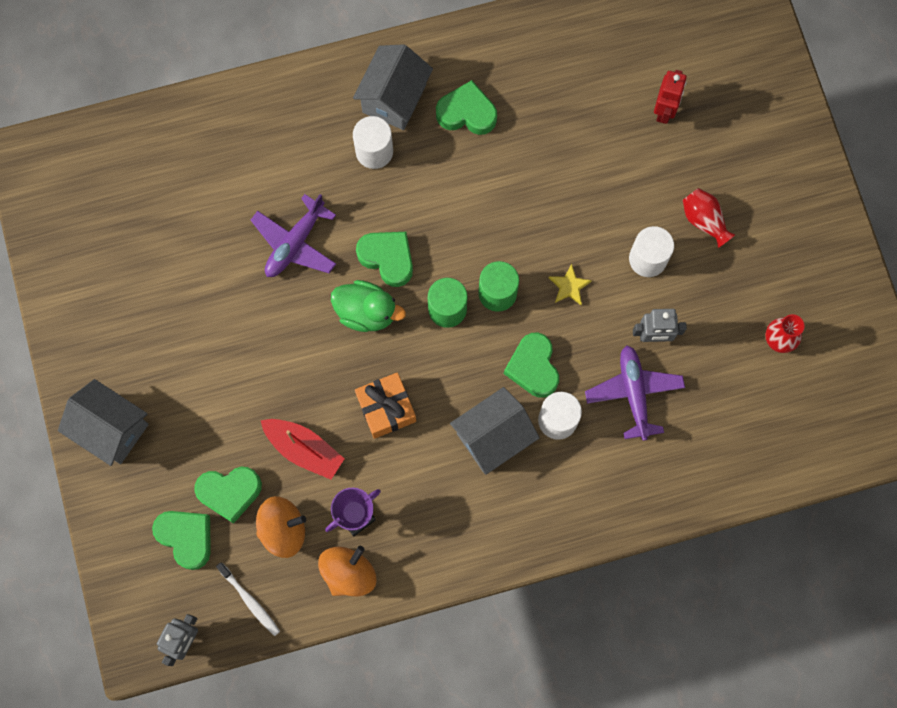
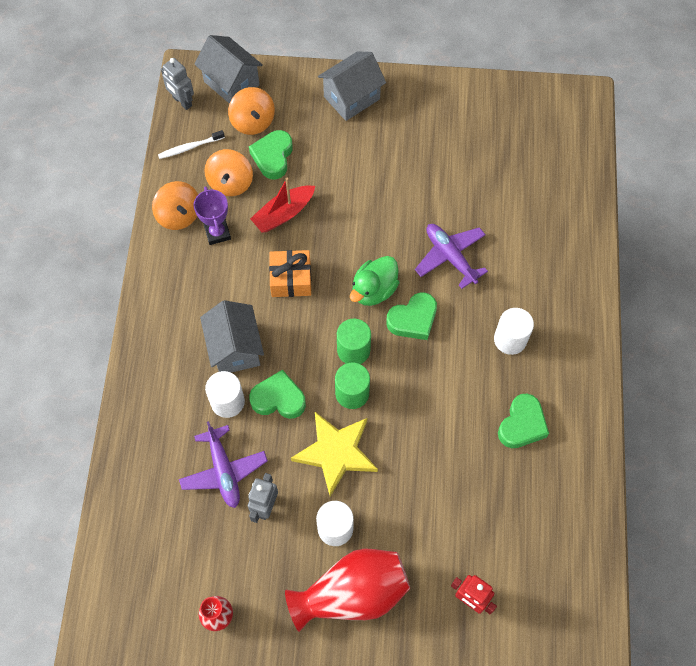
camera: 110 degrees right, 10 degrees down
green heart [152,511,211,570] -> orange spinning top [228,87,275,135]
grey house [353,44,433,130] -> grey house moved to [194,35,263,103]
yellow star [549,264,592,305] -> yellow star [291,412,378,497], size x2.23
purple plane [585,345,685,441] -> purple plane turned 60 degrees clockwise [179,421,268,508]
red vase [683,188,735,248] -> red vase [285,549,410,632], size x2.02

